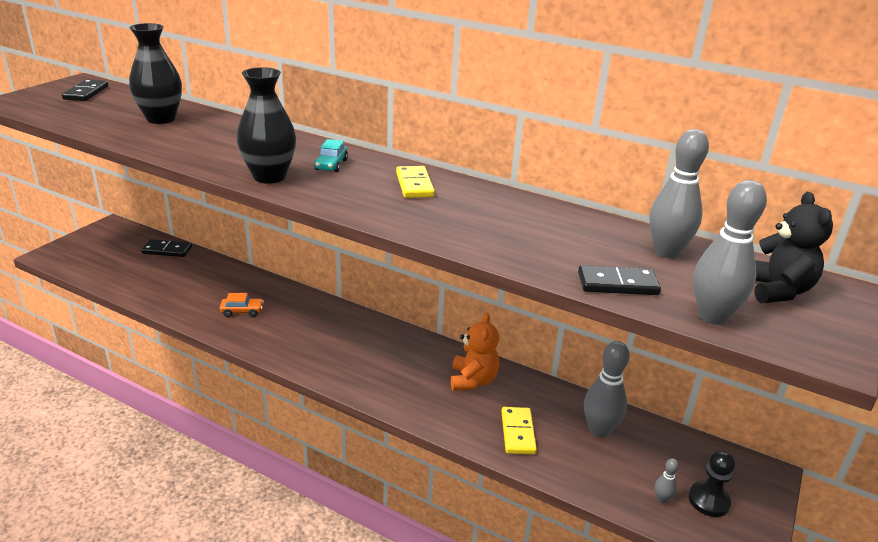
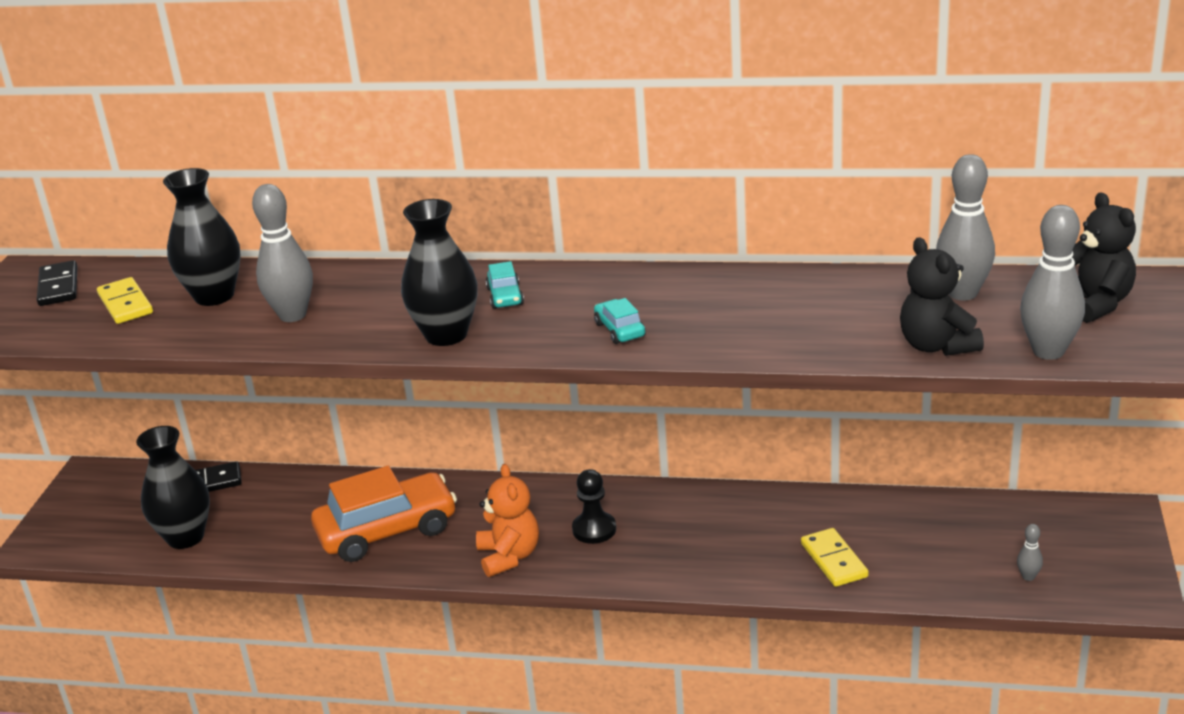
camera: 15 degrees left, 0 degrees up
orange car [220,293,264,317] -> orange car [311,466,457,562], size x2.32
yellow domino [396,166,435,198] -> yellow domino moved to [97,277,153,324]
orange teddy bear [451,313,500,391] -> orange teddy bear moved to [476,464,539,577]
black domino [578,265,661,295] -> black teddy bear [900,237,984,356]
grey bowling pin [584,341,630,438] -> grey bowling pin moved to [252,184,313,322]
black pawn [688,451,735,517] -> black pawn moved to [572,469,616,544]
none -> black vase [136,426,210,549]
none -> turquoise car [594,298,646,344]

